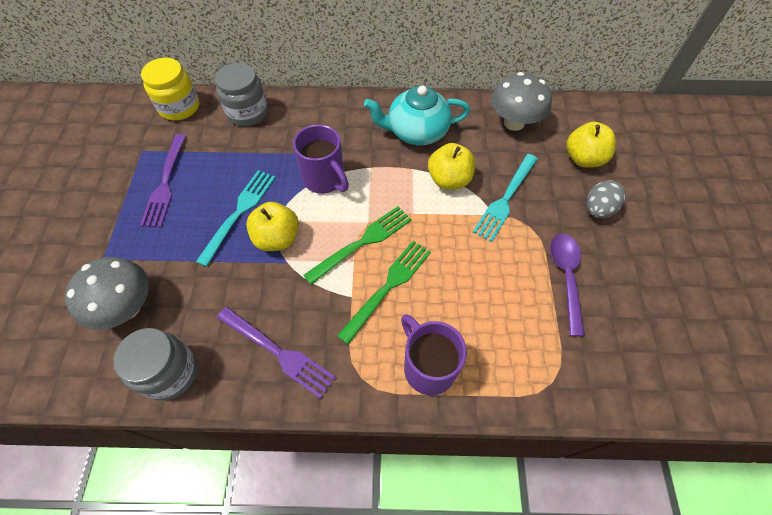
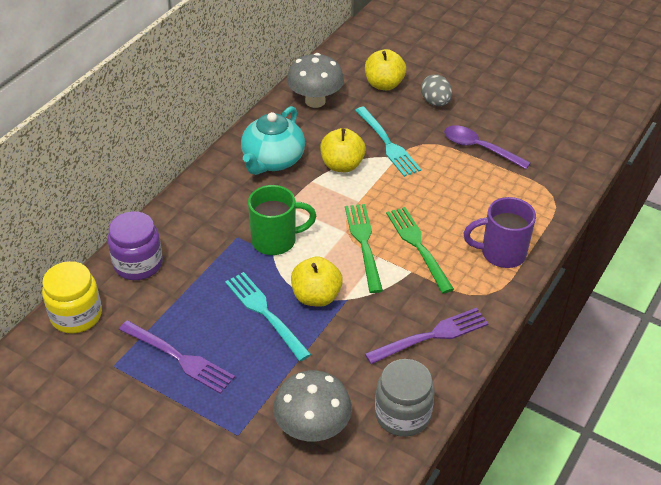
camera: 60 degrees left, 15 degrees down
grey jar [215,63,268,126] -> purple jar [107,211,163,280]
purple mug [293,124,349,194] -> green mug [248,185,316,255]

